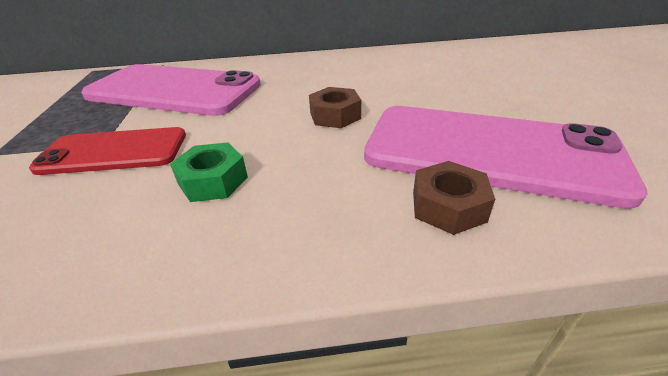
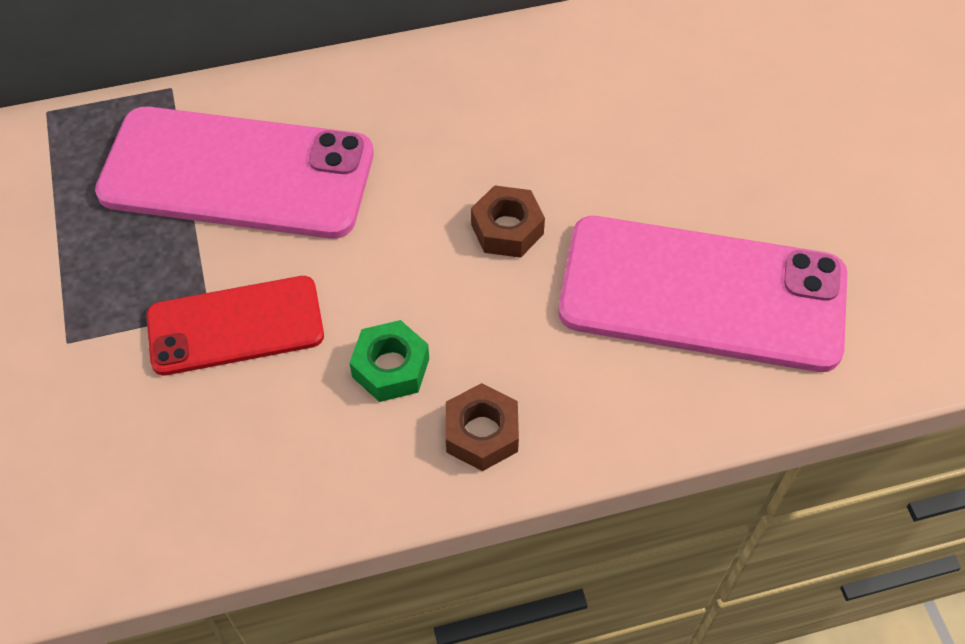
camera: 10 degrees left, 20 degrees up
brown nut [413,161,495,235] -> brown nut moved to [446,383,519,471]

